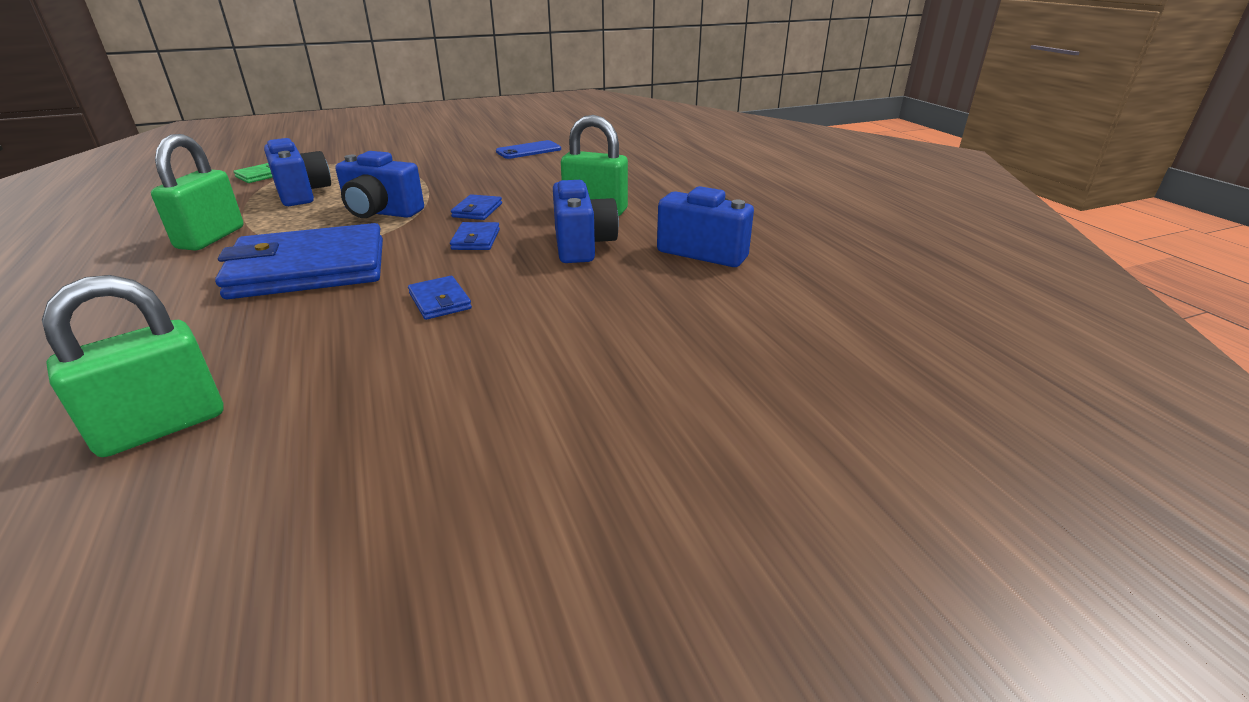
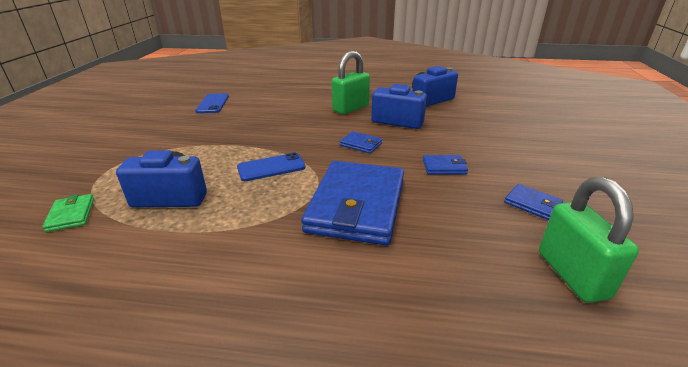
camera: 60 degrees left, 0 degrees up
green padlock [151,134,244,250] -> none
blue camera [335,151,424,218] -> blue phone [237,152,306,181]
blue wallet [451,194,502,220] -> blue wallet moved to [504,184,563,220]

